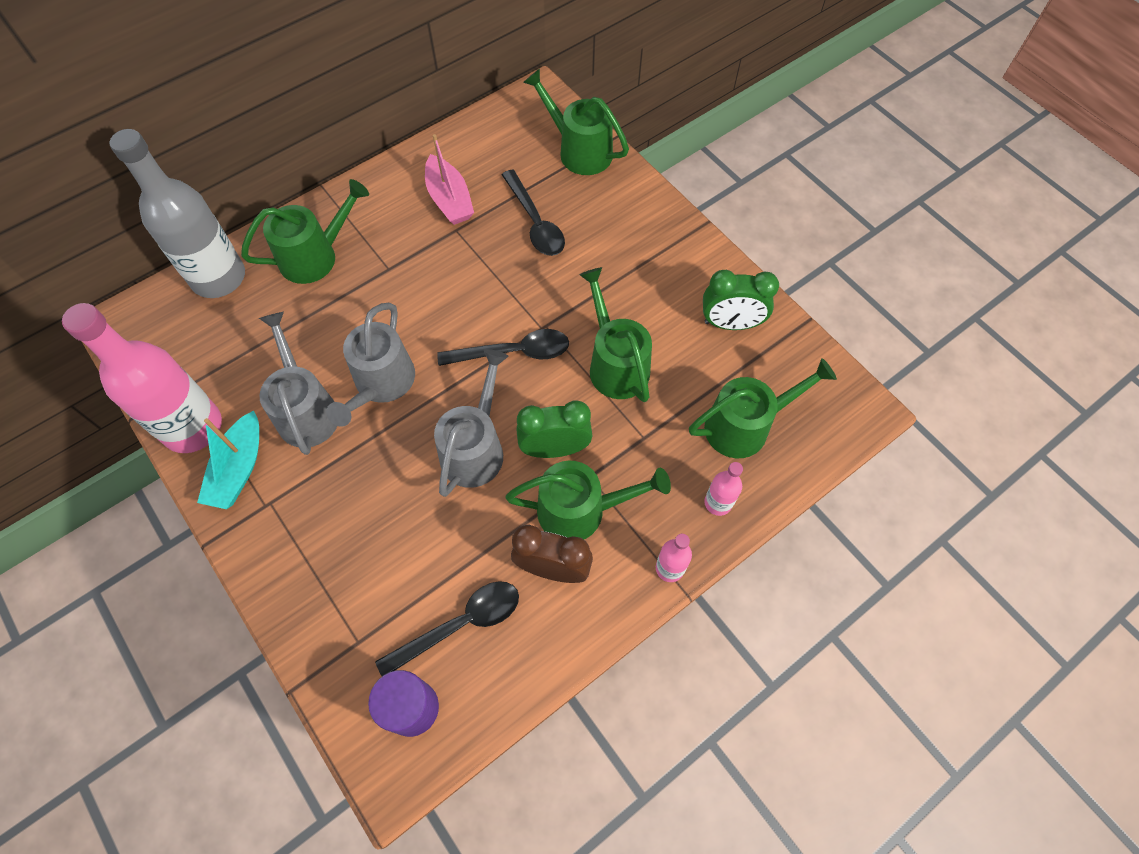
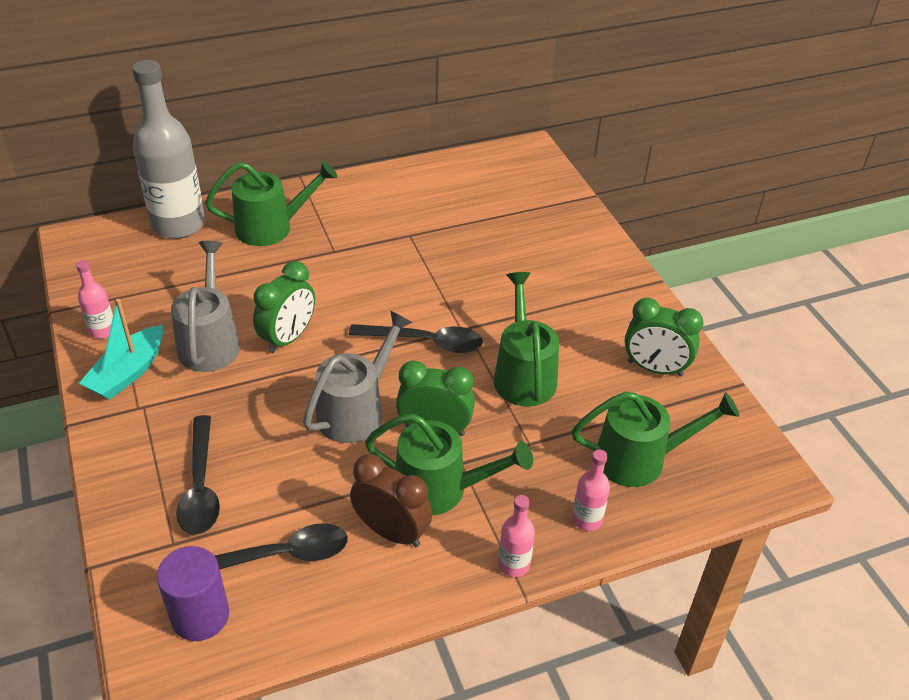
camera: 15 degrees right, 20 degrees down
pink bottle [62,303,222,453] -> pink bottle [76,260,113,339], size x0.44
grey watering can [326,303,415,427] -> green clock [253,261,315,353]
pink boat [425,134,474,225] -> none
black spoon [502,170,565,256] -> black spoon moved to [176,415,220,534]
green watering can [523,69,629,175] -> none

